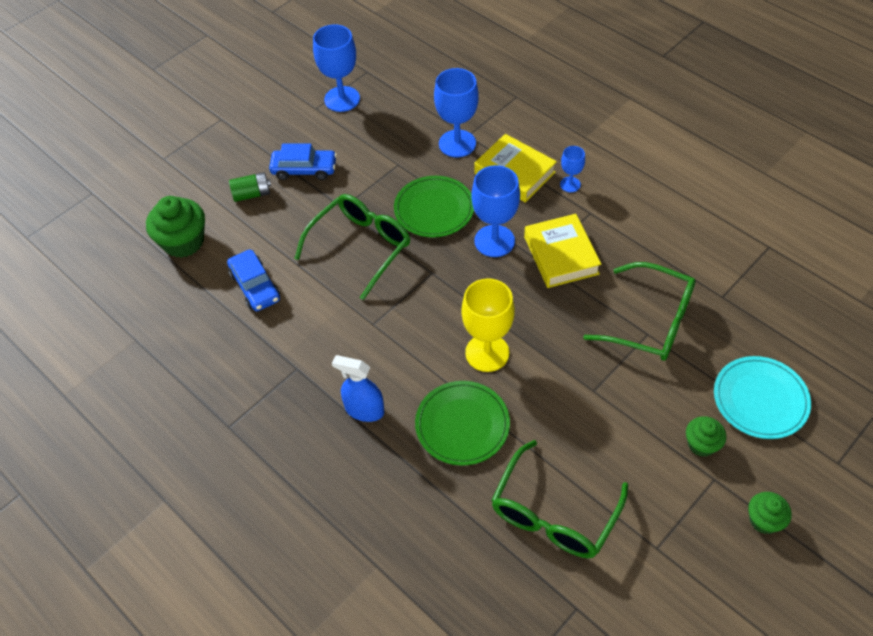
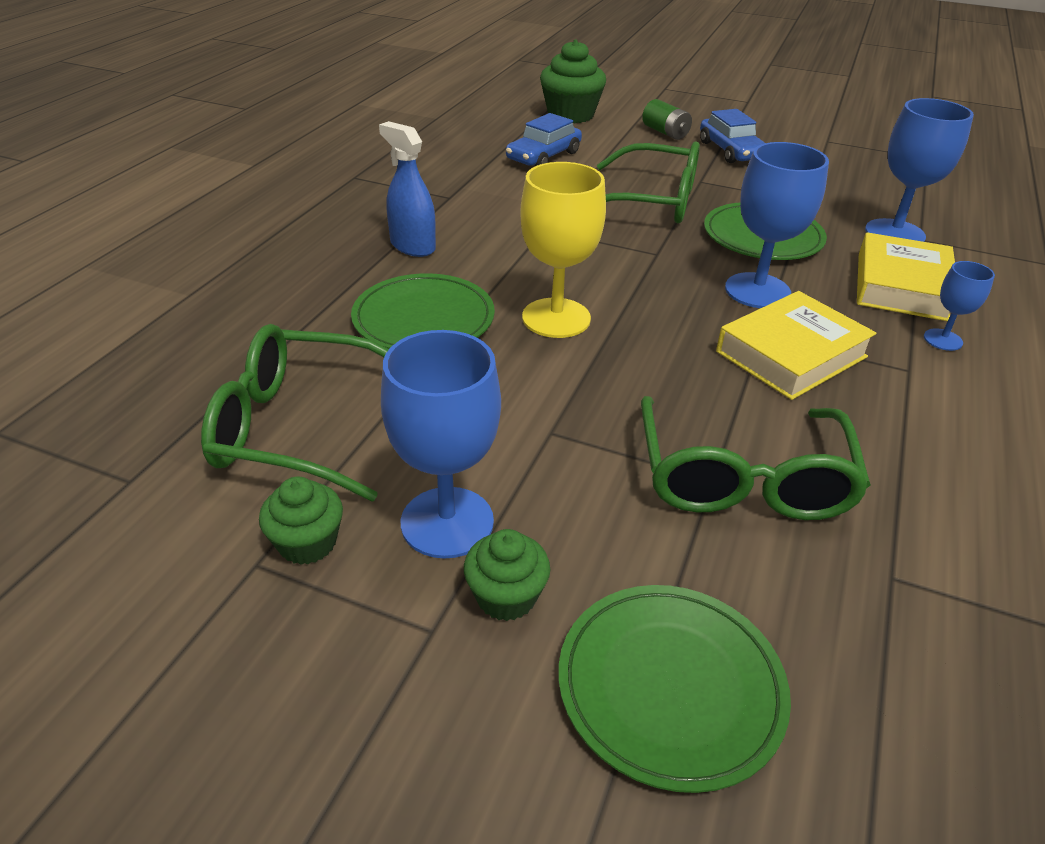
camera: 65 degrees right, 15 degrees down
blue goblet [313,24,360,112] -> blue goblet moved to [381,330,501,559]
blue spray bottle [332,355,384,422] -> blue spray bottle turned 45 degrees counterclockwise [379,121,436,257]
turquoise plate [714,356,811,439] -> green plate [558,585,791,793]
green cupcake [748,492,792,534] -> green cupcake moved to [259,477,343,565]

